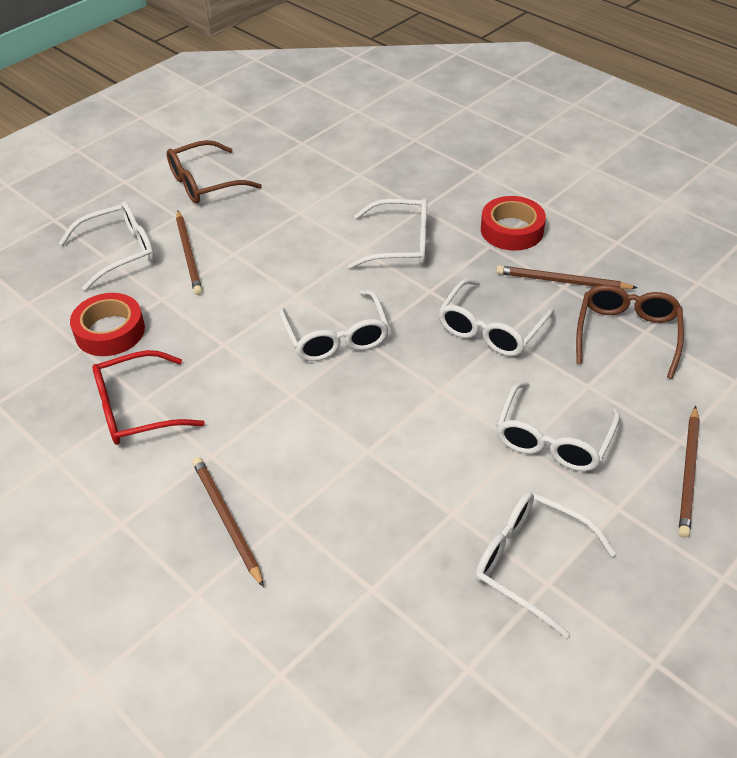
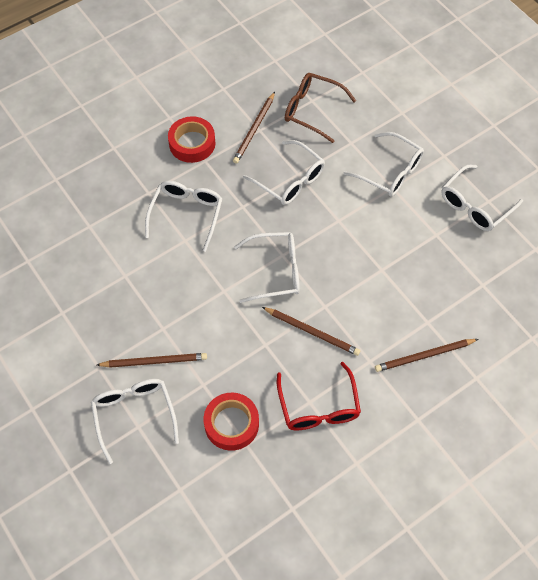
camera: 80 degrees left, 15 degrees up
brown glasses [167,140,262,204] -> none
brown pencil [679,406,700,538] -> brown pencil moved to [262,307,360,356]

